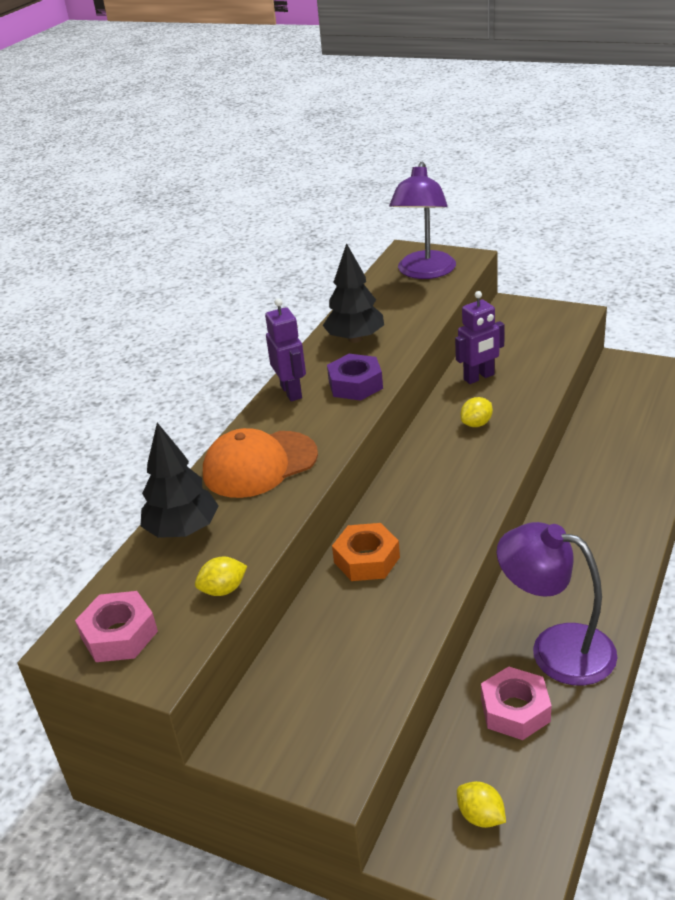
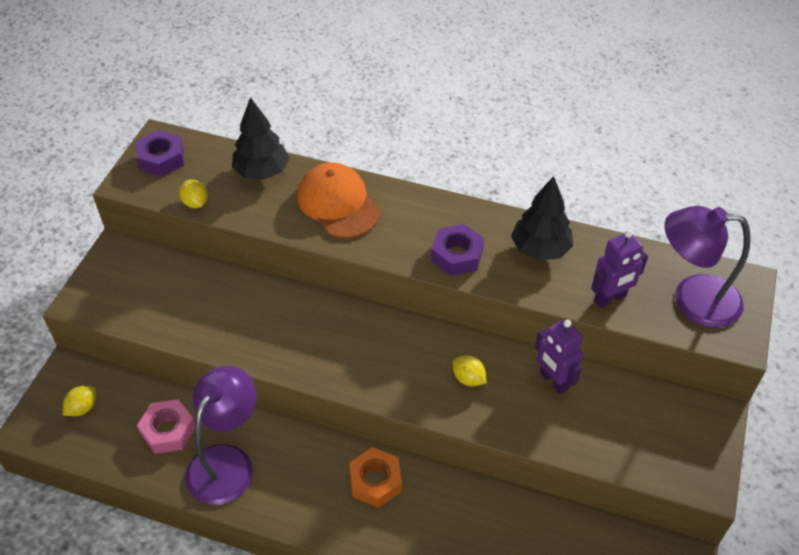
camera: 80 degrees right, 15 degrees up
pink nut [75,591,158,662] -> purple nut [136,130,184,177]
purple robot [265,298,306,401] -> purple robot moved to [591,230,648,308]
orange nut [332,523,400,581] -> orange nut moved to [349,447,402,508]

